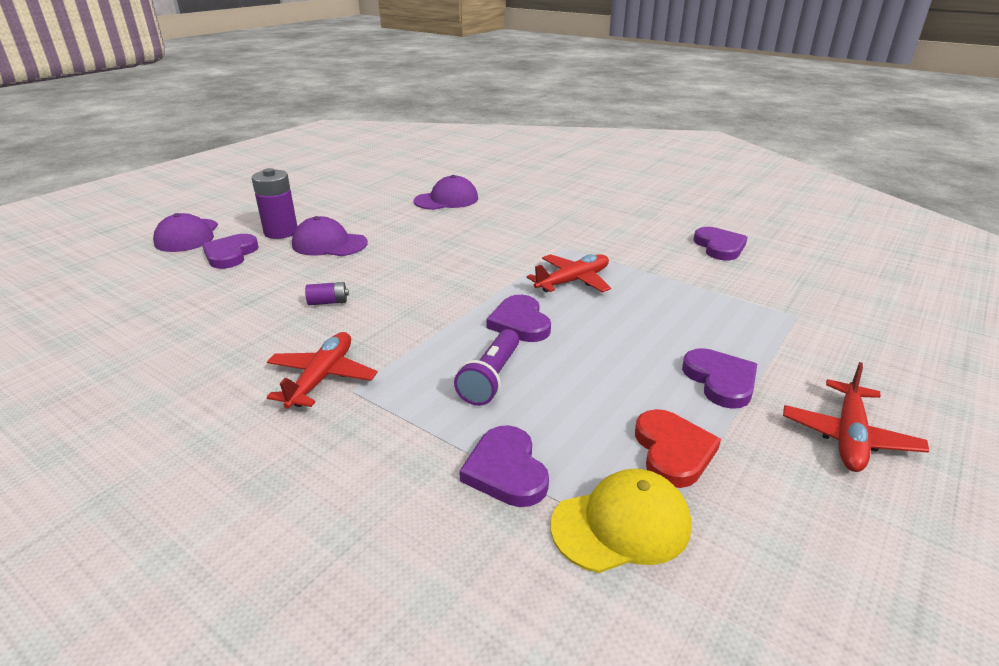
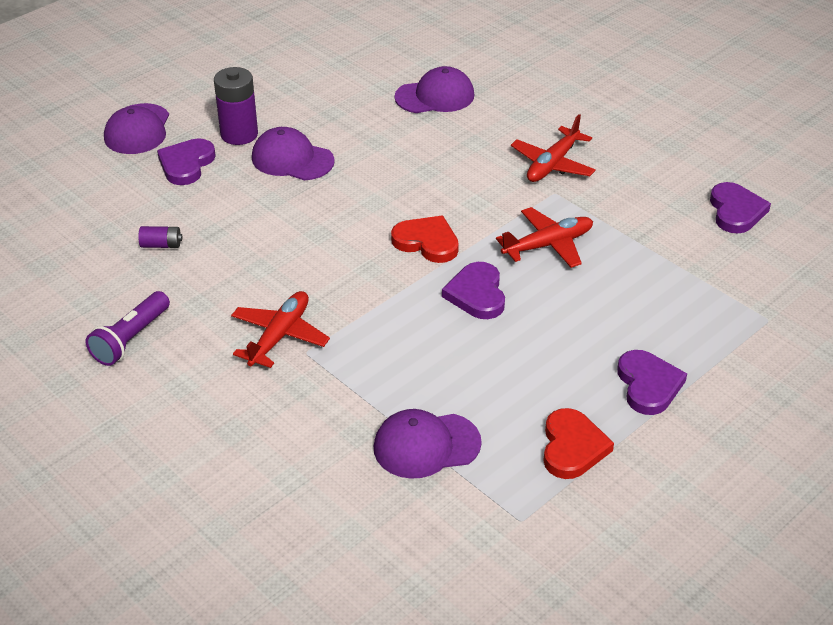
camera: 10 degrees right, 10 degrees up
purple battery [305,282,349,305] -> purple battery moved to [138,226,182,248]
purple flashlight [454,329,519,406] -> purple flashlight moved to [86,291,170,366]
purple heart [459,425,549,507] -> purple cap [374,409,482,479]
yellow cap [550,469,691,573] -> none
red plane [783,362,929,472] -> red plane moved to [511,114,596,182]
none -> red heart [391,216,459,263]

